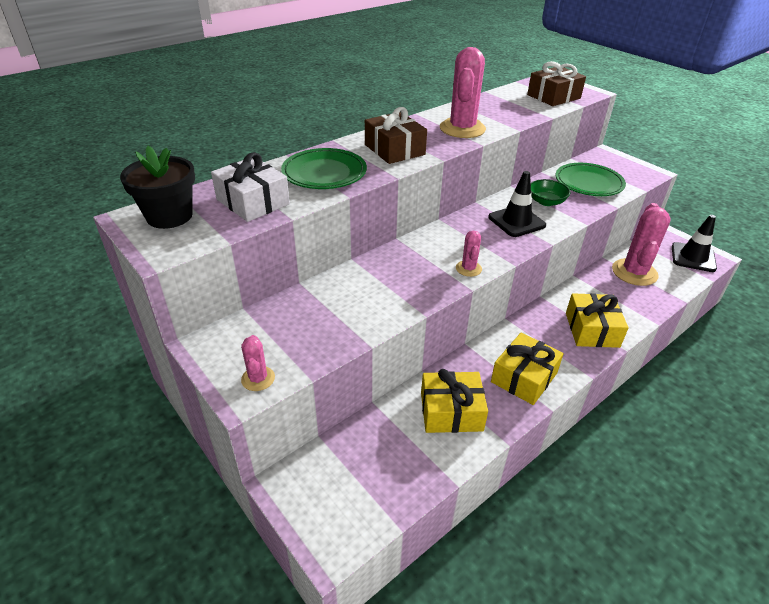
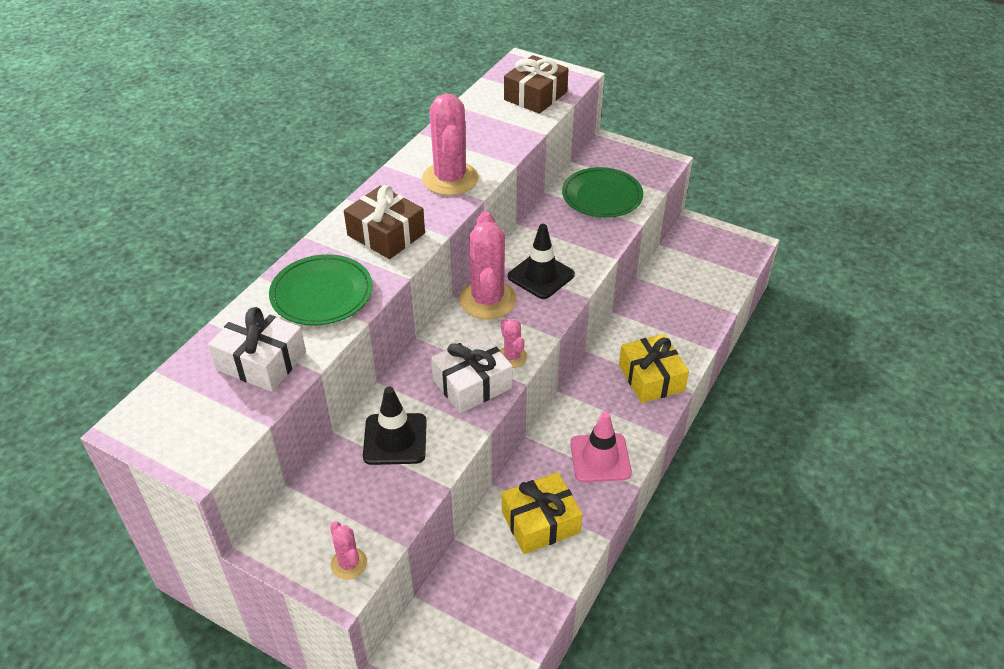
camera: 20 degrees left, 5 degrees up
black flower pot [120,146,195,229] -> none
yellow gift [491,333,564,405] -> pink traffic cone [570,411,632,483]
green bowl [531,179,571,206] -> none
pink cactus [612,203,671,286] -> pink cactus moved to [459,211,517,319]
black traffic cone [672,215,717,272] -> black traffic cone moved to [363,387,427,465]
none -> white gift [431,333,512,413]

